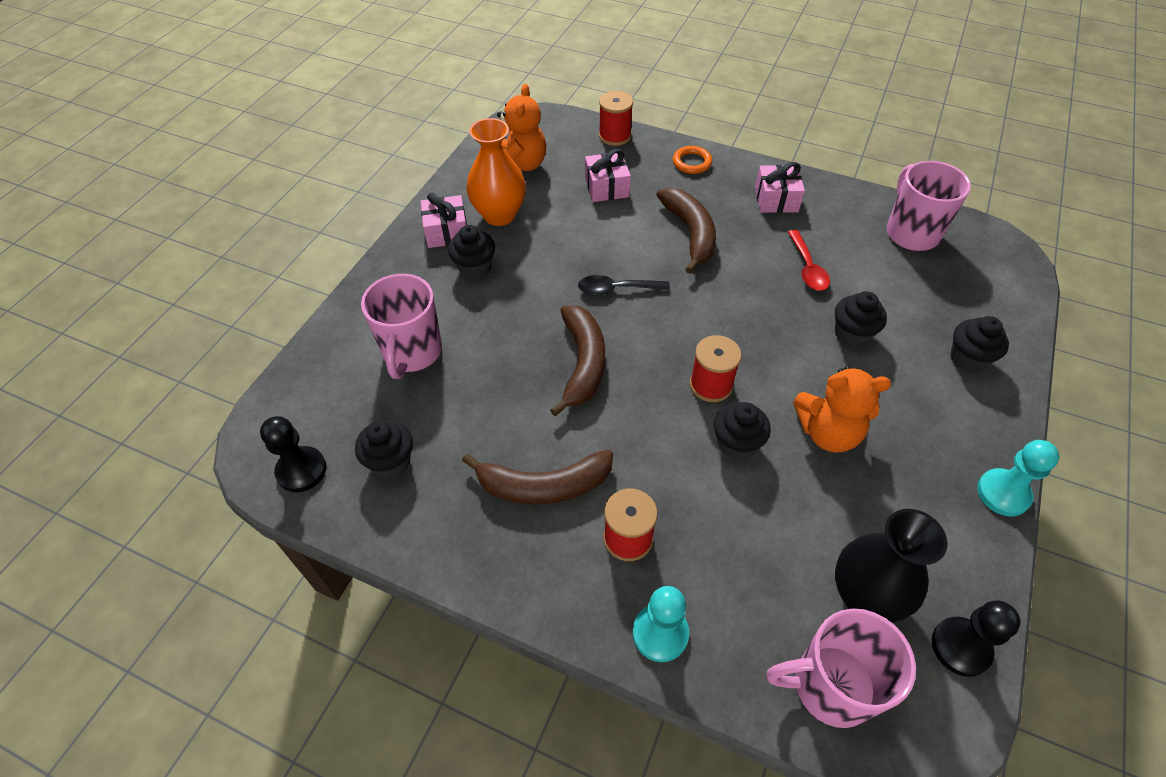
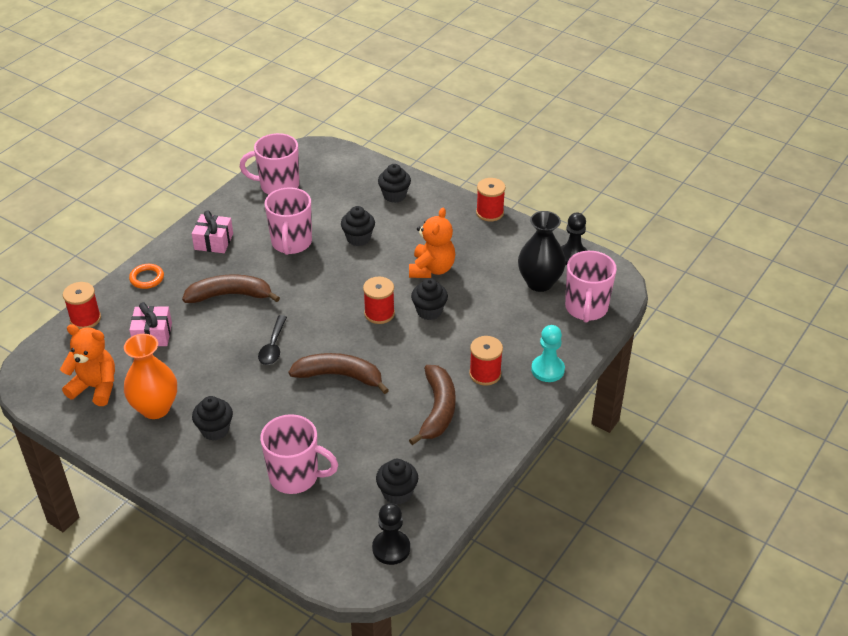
camera: 80 degrees left, 10 degrees down
pink gift [420,193,467,248] -> none
red spoon [788,230,830,291] -> pink mug [265,187,312,255]
turquoise pawn [977,440,1059,516] -> red spool [476,178,505,221]

